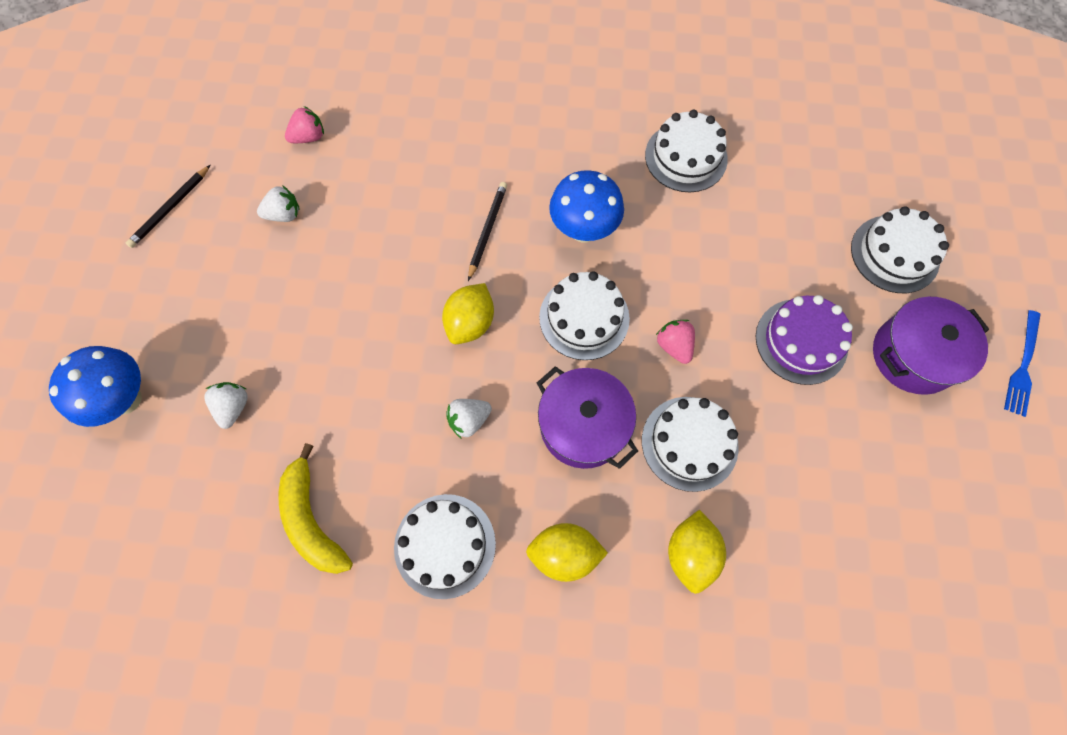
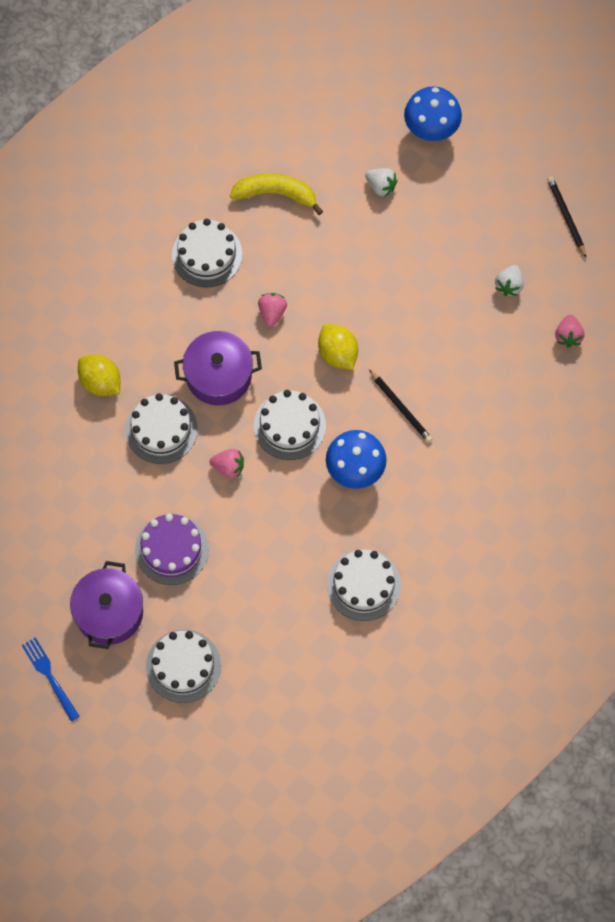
camera: 125 degrees right, 0 degrees up
white strawberry [446,399,492,439] -> pink strawberry [258,293,287,327]
yellow lemon [526,523,608,582] -> none

